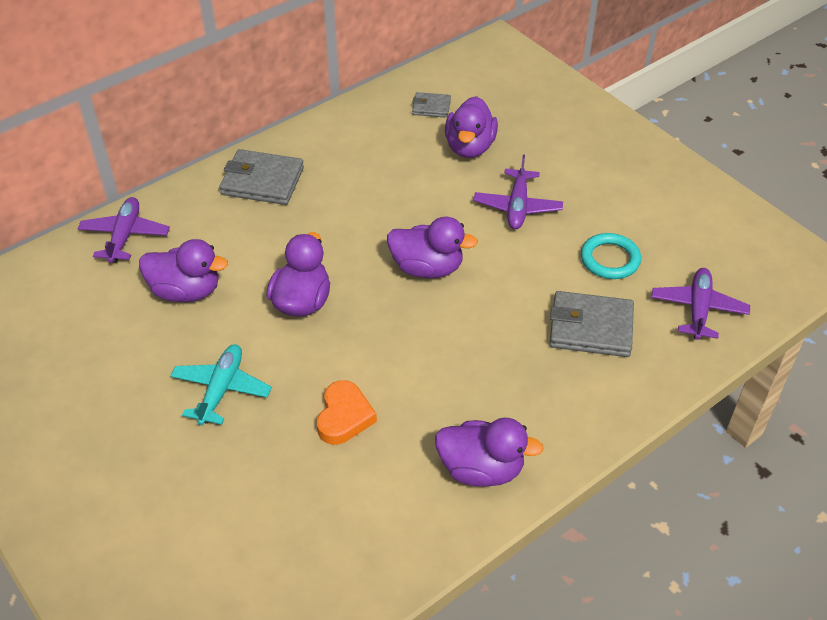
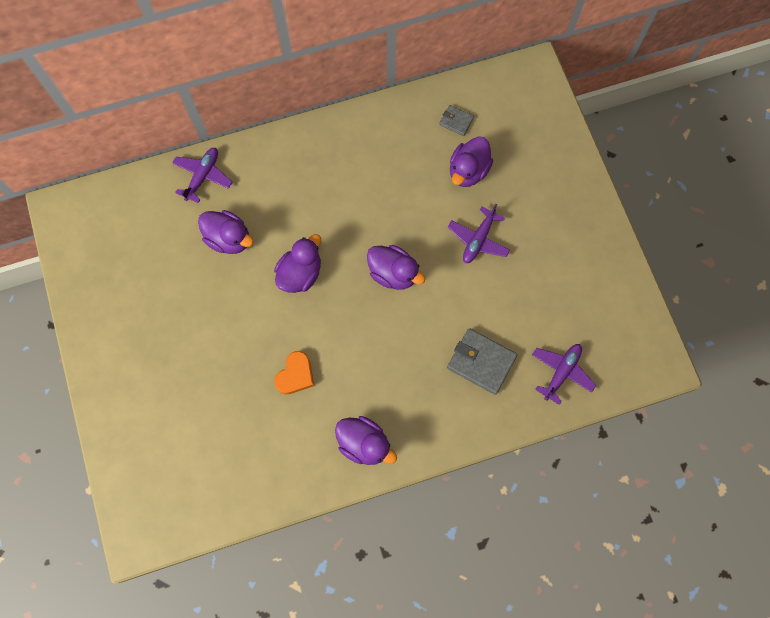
camera: 20 degrees right, 25 degrees up
turquoise plane [170,344,272,425] -> none
grey wallet [219,149,304,205] -> none
turquoise ring [581,233,641,279] -> none

